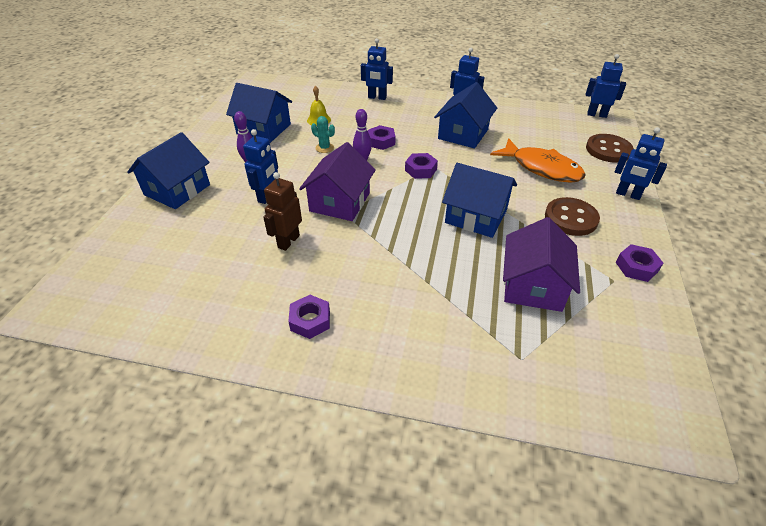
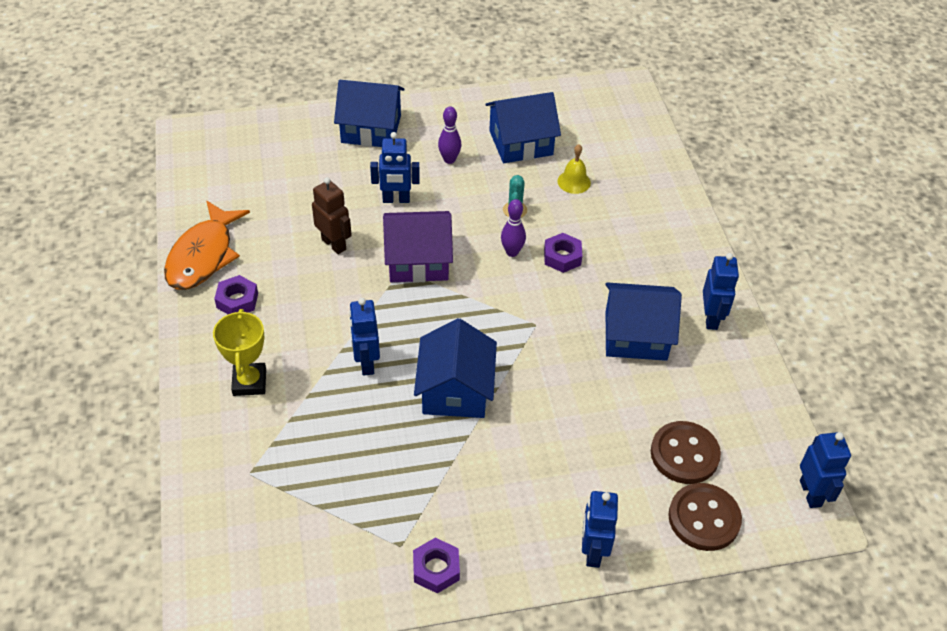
camera: 65 degrees right, 5 degrees up
blue house [226,83,292,143] -> blue house turned 75 degrees clockwise [486,92,561,163]
brown robot [263,172,302,251] -> brown robot turned 45 degrees clockwise [312,177,352,254]
blue robot [361,38,393,100] -> blue robot moved to [349,298,380,376]
purple nut [405,153,438,179] -> none
orange fish [490,138,586,183] -> orange fish moved to [164,201,250,290]
purple house [503,217,580,312] -> none
brown button [545,197,600,236] -> brown button moved to [651,421,721,484]
none -> yellow trophy [213,309,266,396]

